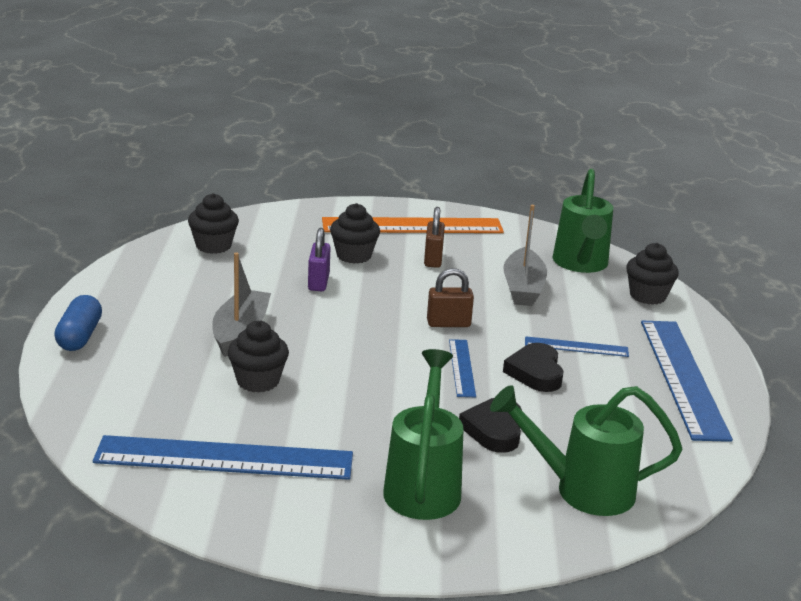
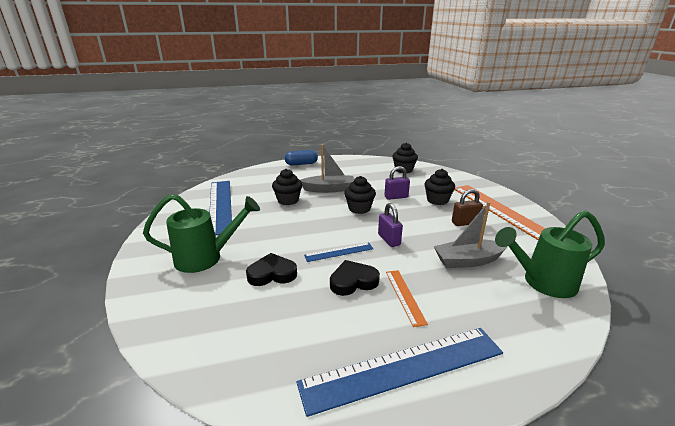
camera: 75 degrees right, 0 degrees up
brown padlock [427,268,474,327] -> purple padlock [378,203,403,247]
green watering can [490,385,682,516] -> none
blue ruler [525,336,629,357] -> orange ruler [386,270,428,327]
black cupcake [626,243,679,305] -> black cupcake moved to [344,176,376,214]

